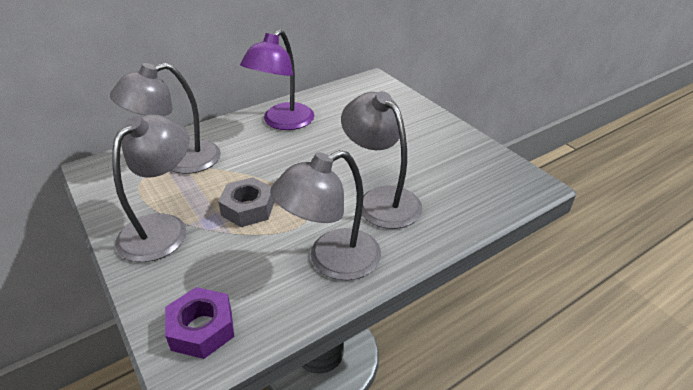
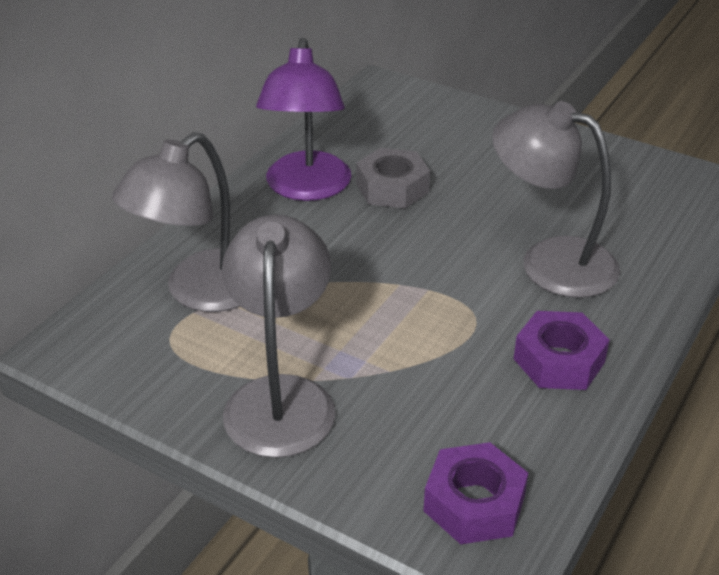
camera: 25 degrees left, 0 degrees up
grey nut [218,177,275,227] -> grey nut moved to [356,148,430,209]
grey lamp [270,150,381,280] -> purple nut [514,311,610,390]

